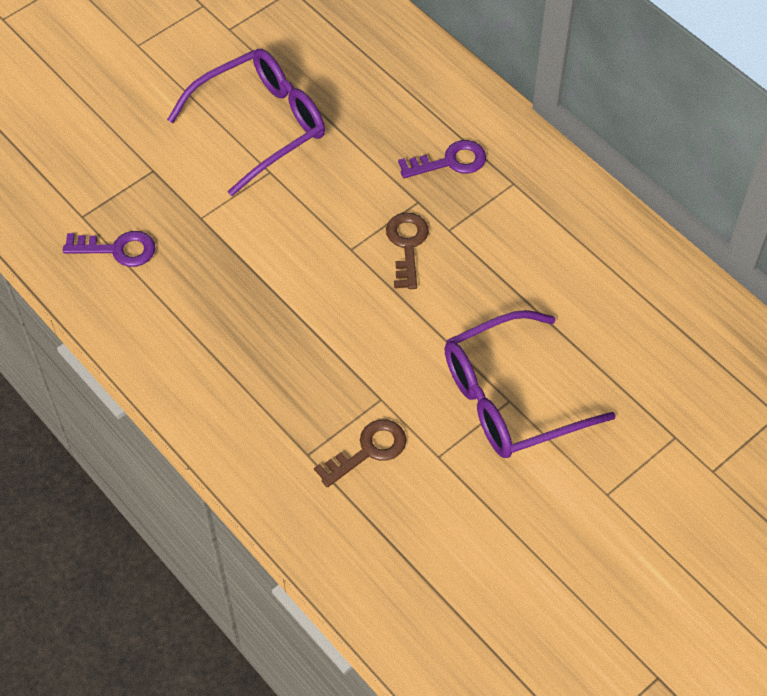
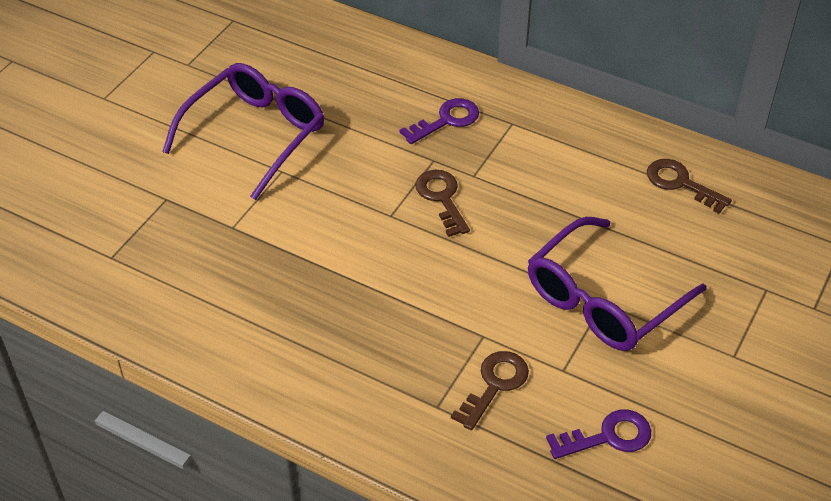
camera: 20 degrees left, 10 degrees down
purple key [63,231,155,267] -> purple key moved to [546,409,651,459]
none -> brown key [647,159,732,214]

